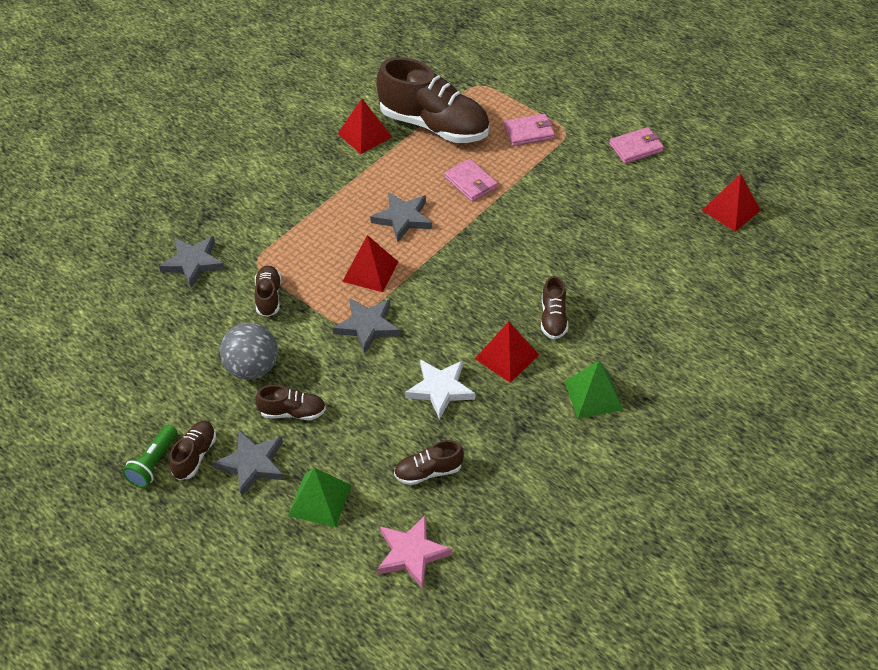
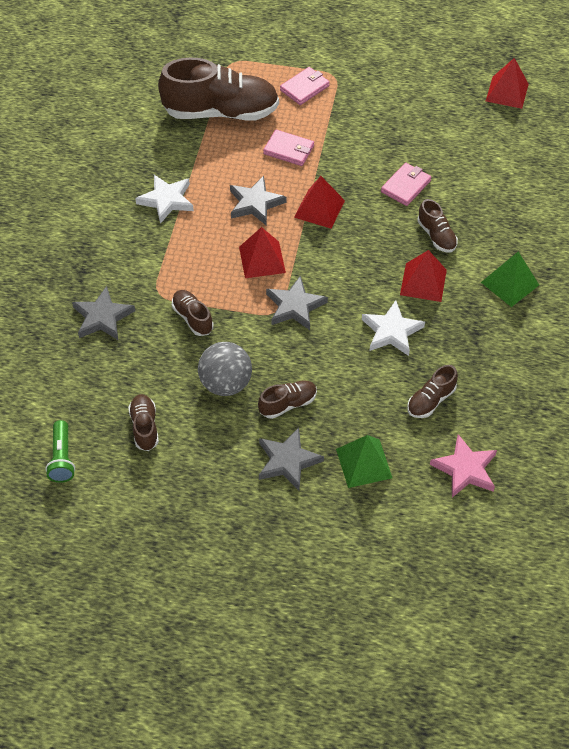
camera: 30 degrees left, 5 degrees up
green flashlight [122,425,177,488] -> green flashlight moved to [45,420,75,483]
brown shoe [169,421,216,480] -> brown shoe moved to [128,394,159,451]
red pyramid [338,99,392,154] -> red pyramid moved to [294,176,345,229]
pink wallet [609,127,664,164] -> pink wallet moved to [381,163,432,206]
none -> white star [135,175,194,224]

